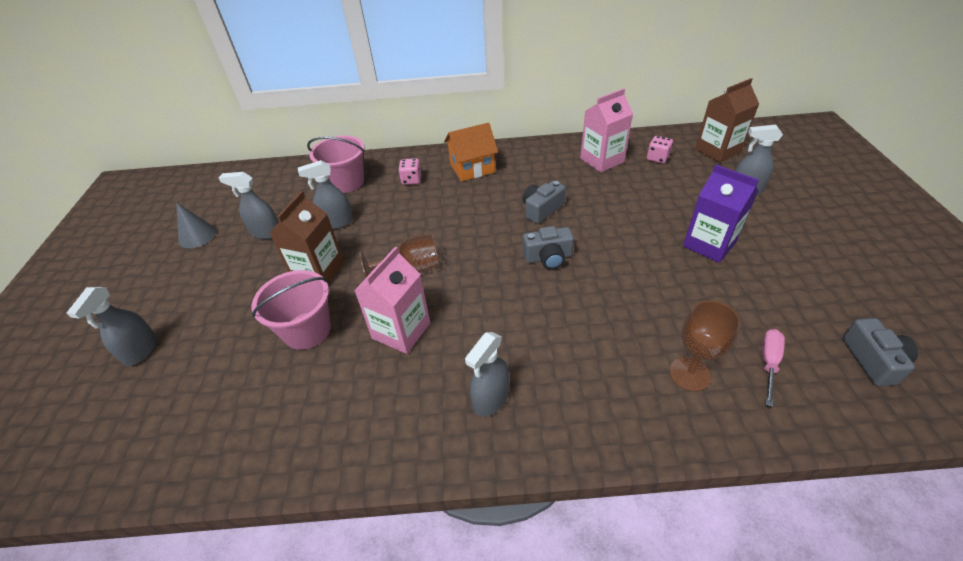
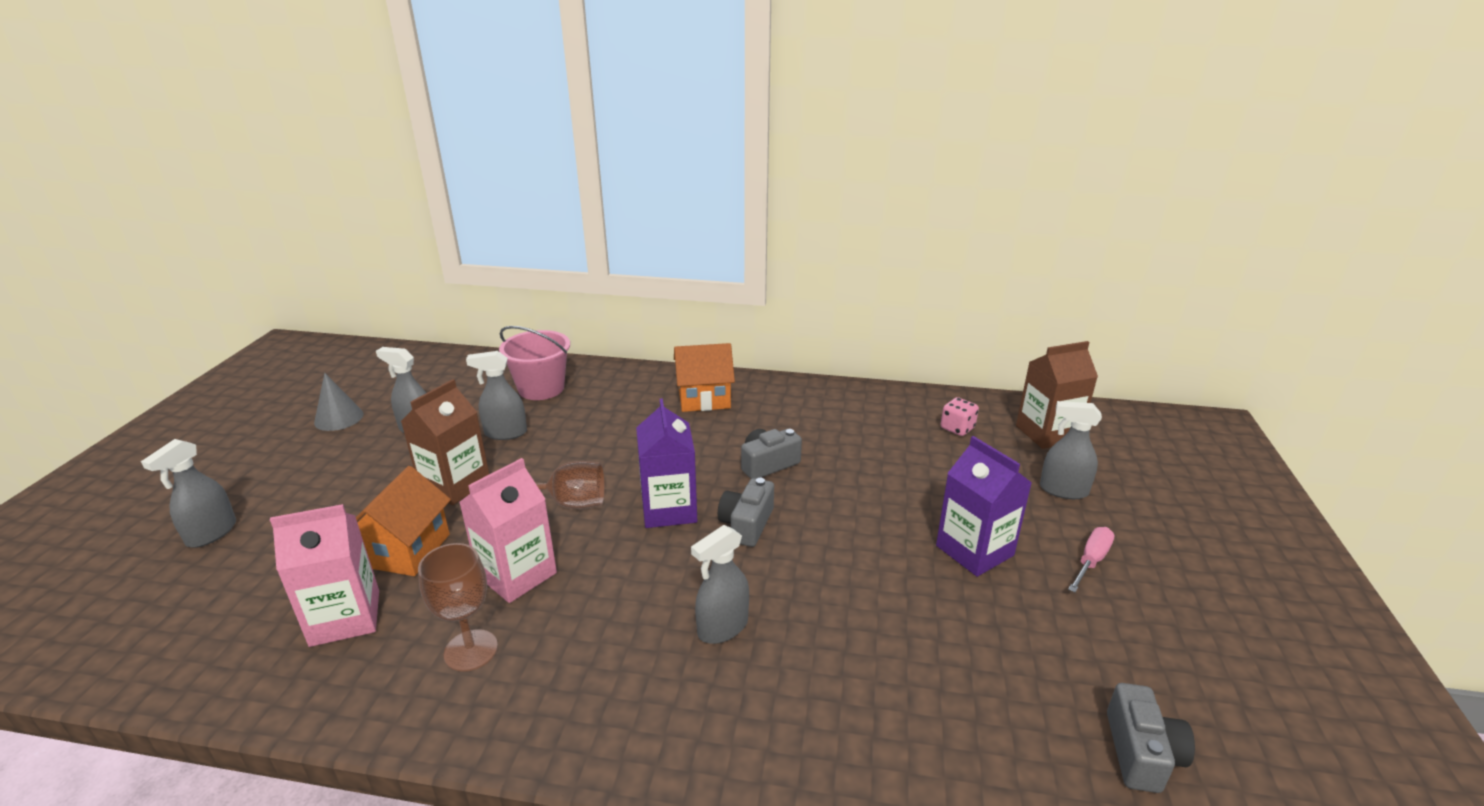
camera: 10 degrees right, 15 degrees down
pink bucket [252,270,331,350] -> orange house [356,466,451,576]
pink dice [398,158,422,185] -> none
grey spray bottle [465,332,509,417] -> grey spray bottle moved to [691,525,749,644]
grey camera [523,226,574,270] -> grey camera turned 105 degrees clockwise [718,478,774,547]
pink carton [580,88,633,172] -> pink carton moved to [270,504,379,647]
brown goblet [670,300,741,391] -> brown goblet moved to [418,543,498,672]
pink screwdriver [762,329,785,407] -> pink screwdriver moved to [1068,527,1115,592]
none -> purple carton [636,398,697,528]

